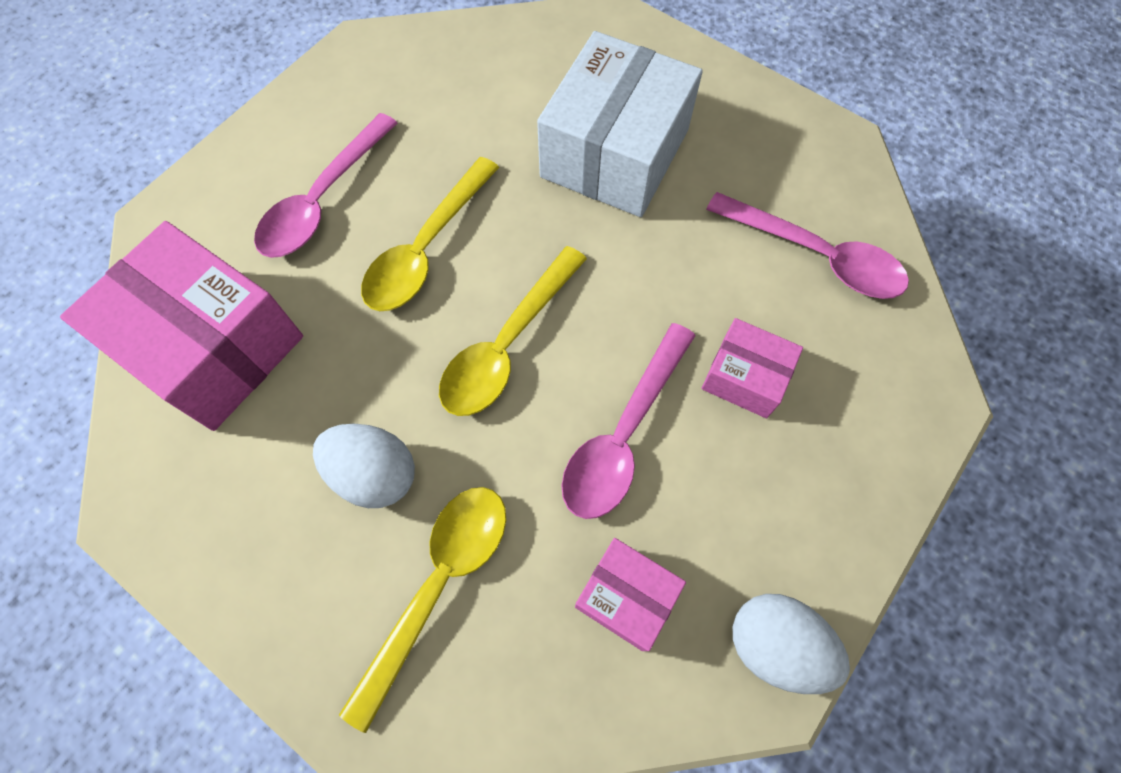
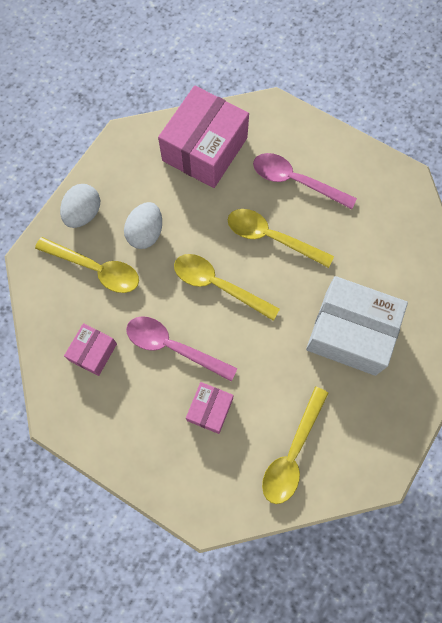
camera: 85 degrees right, 5 degrees up
pink spoon [706,192,909,299] -> yellow spoon [262,387,329,504]
white egg [733,594,850,694] -> white egg moved to [60,184,100,228]

